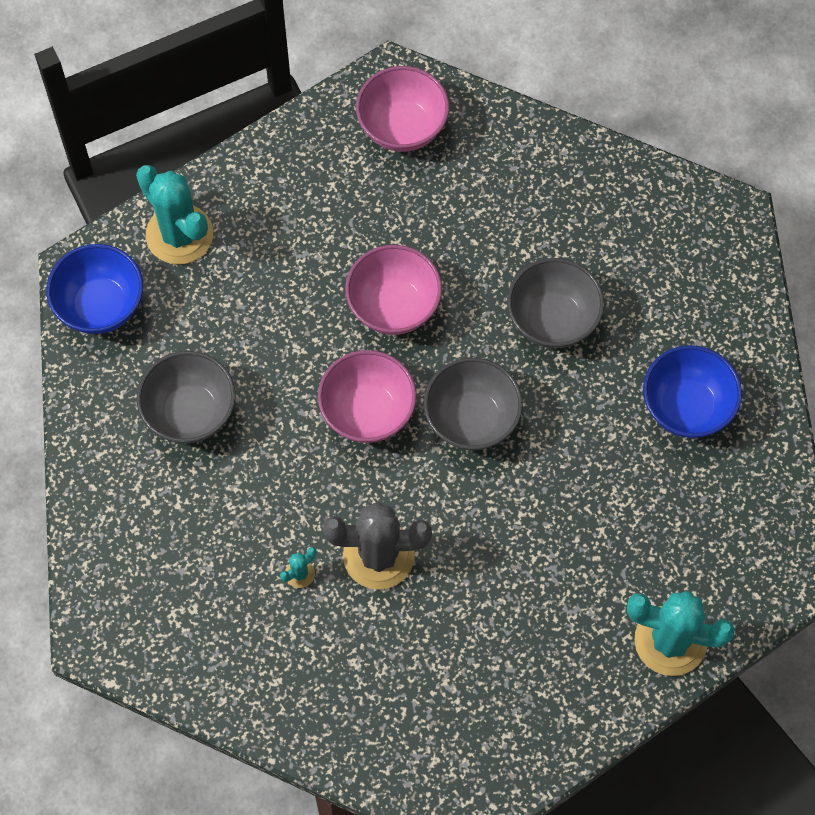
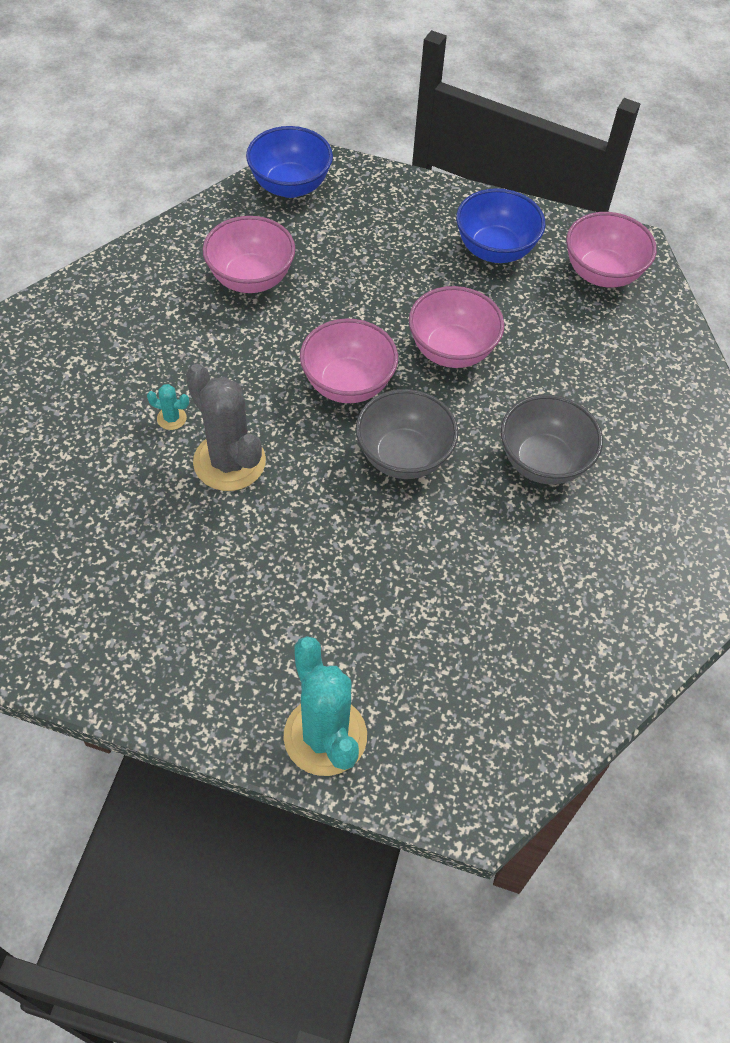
camera: 50 degrees right, 10 degrees down
turquoise cactus [136,165,213,265] -> none
grey bowl [137,351,236,444] -> pink bowl [203,216,295,293]
blue bowl [643,345,742,438] -> blue bowl moved to [456,188,545,263]

